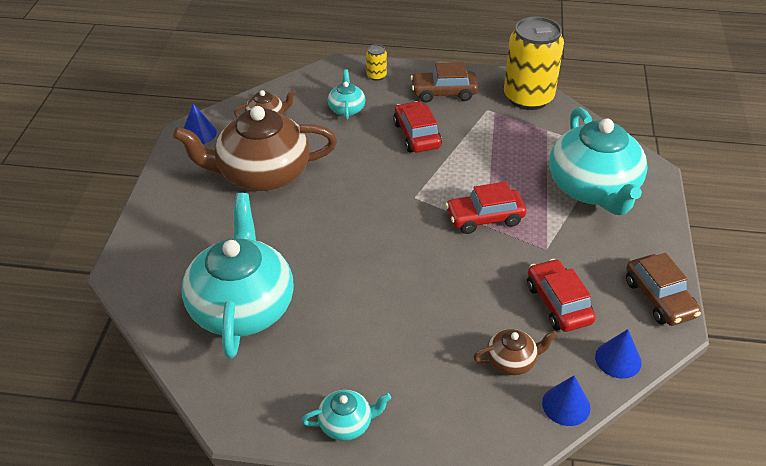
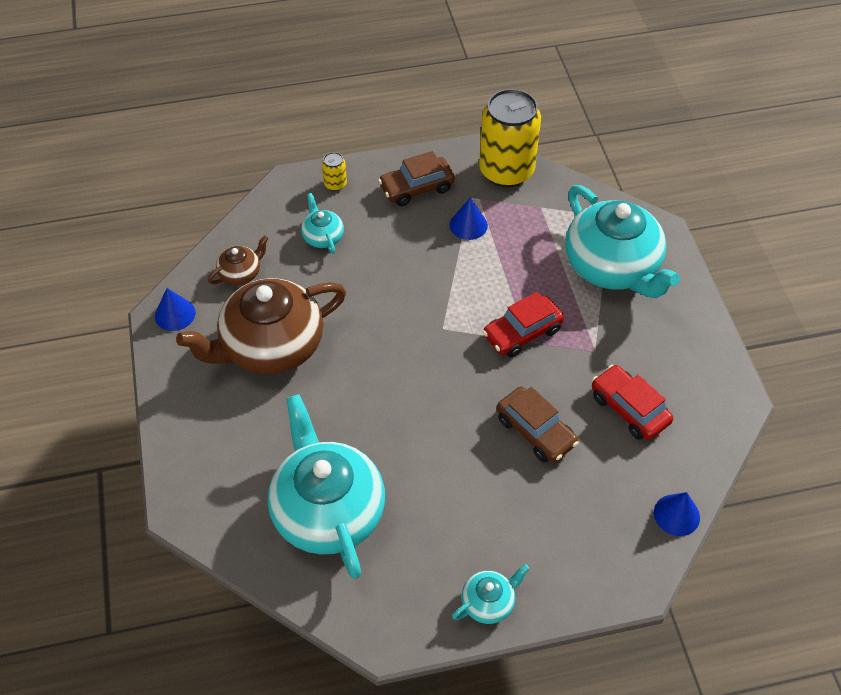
camera: 20 degrees left, 10 degrees up
red car [393,101,442,152] -> none
brown teapot [473,329,557,375] -> none
blue cone [595,329,642,379] -> blue cone moved to [450,198,488,240]
brown car [626,253,701,326] -> brown car moved to [497,387,579,463]

